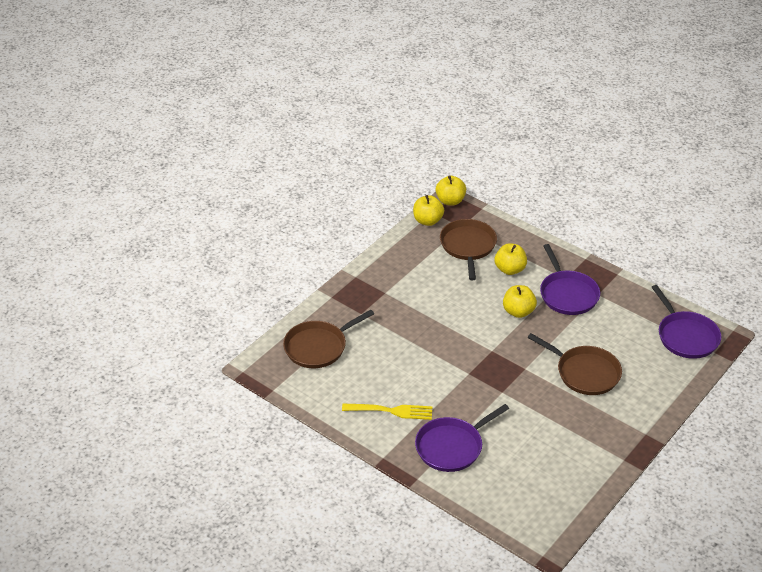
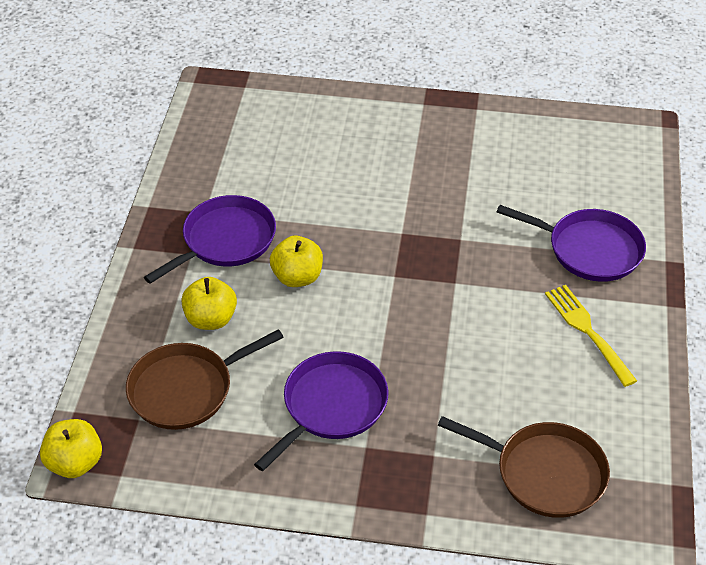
camera: 120 degrees left, 5 degrees up
yellow apple [413,195,444,226] -> none
brown pan [527,333,622,395] -> none
purple pan [652,285,721,359] -> purple pan moved to [254,351,388,471]

